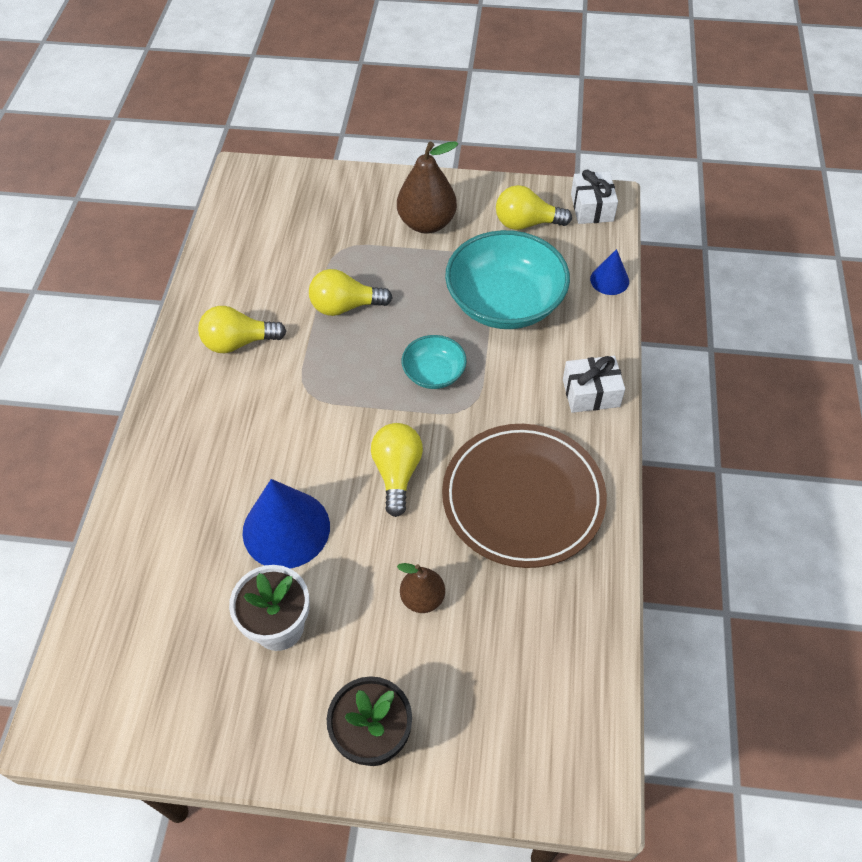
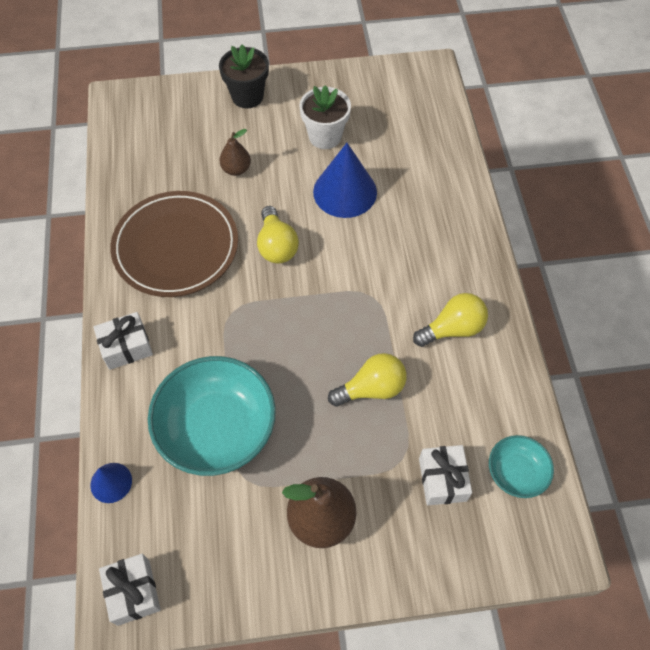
camera: 165 degrees right, 5 degrees up
turquoise bowl [402,335,467,389] -> turquoise bowl moved to [489,435,554,498]
yellow light bulb [496,185,572,230] -> none
none -> white gift [419,445,472,506]

